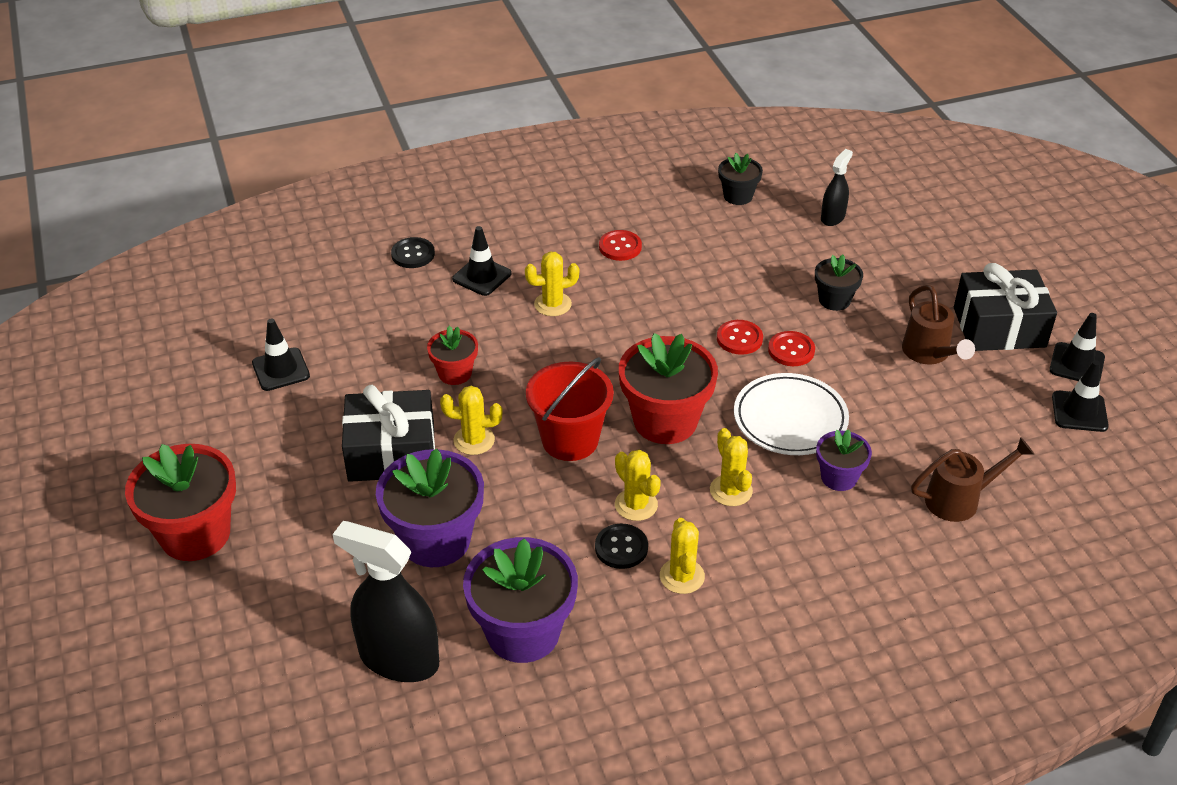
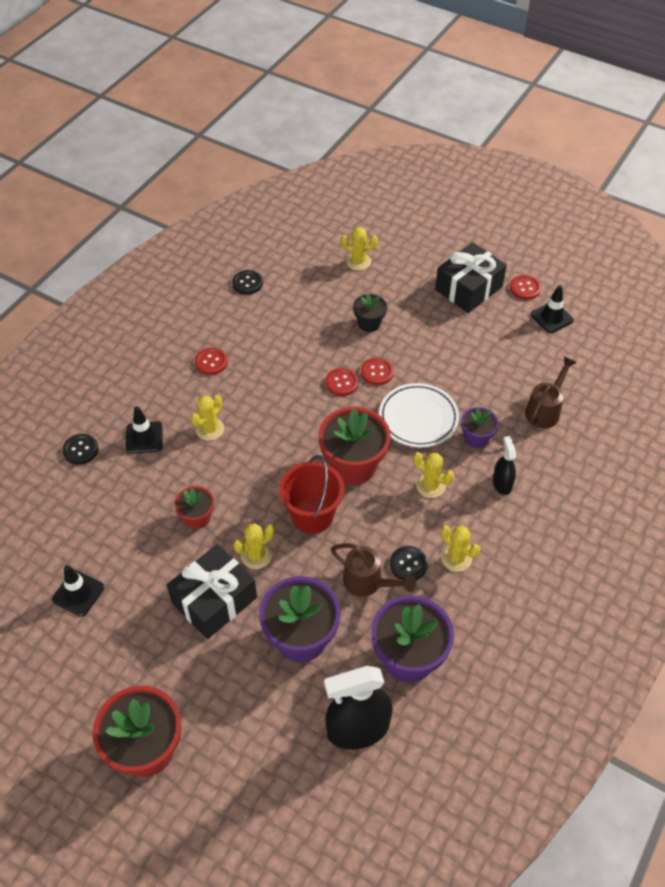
camera: 40 degrees left, 10 degrees up
yellow cactus [615,450,661,521] -> yellow cactus moved to [341,227,378,271]
black flower pot [718,153,763,205] -> black button [232,270,263,295]
black spray bottle [821,149,853,226] -> black spray bottle moved to [493,436,516,495]
brown watering can [902,285,975,364] -> brown watering can moved to [331,543,416,597]
black traffic cone [1049,313,1105,381] -> red button [510,275,541,300]

